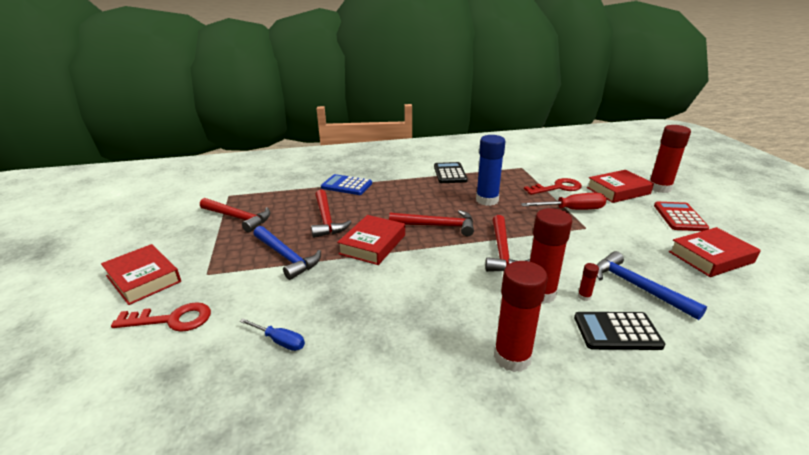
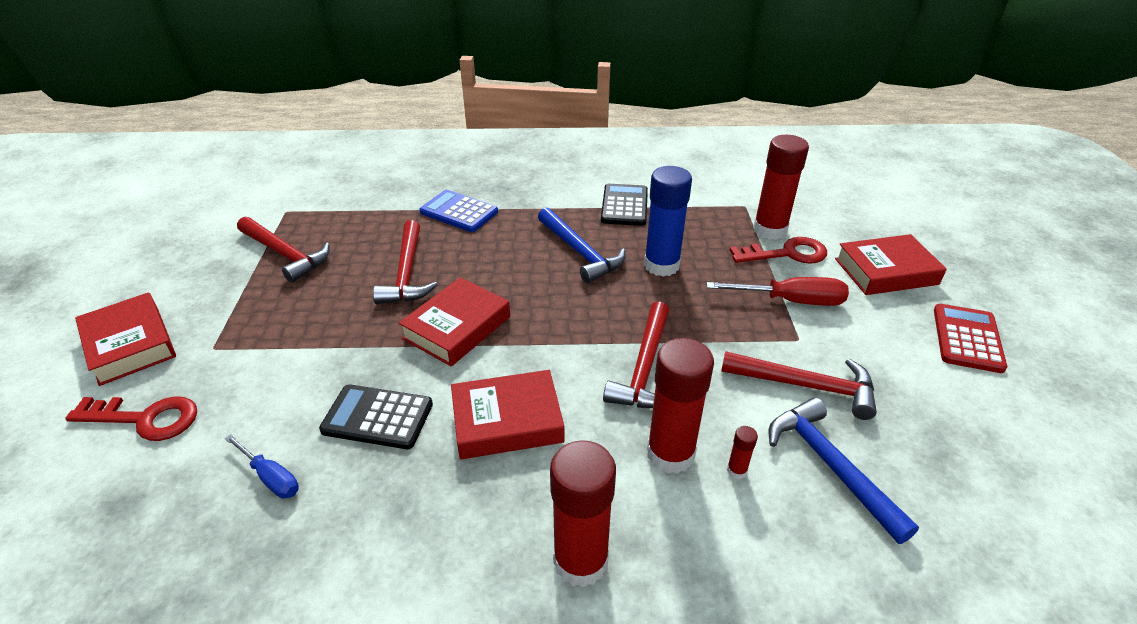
camera: 10 degrees right, 10 degrees up
blue hammer [254,226,321,280] -> blue hammer moved to [538,207,626,283]
red hammer [389,210,474,236] -> red hammer moved to [721,351,877,420]
black calculator [574,312,665,350] -> black calculator moved to [319,384,433,449]
red glue stick [649,125,691,193] -> red glue stick moved to [753,135,809,240]
red book [669,227,761,277] -> red book moved to [451,370,564,459]

